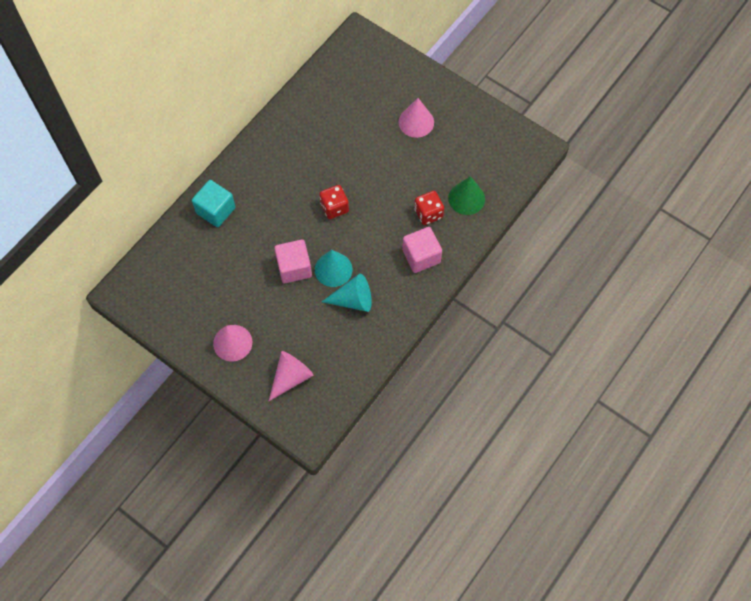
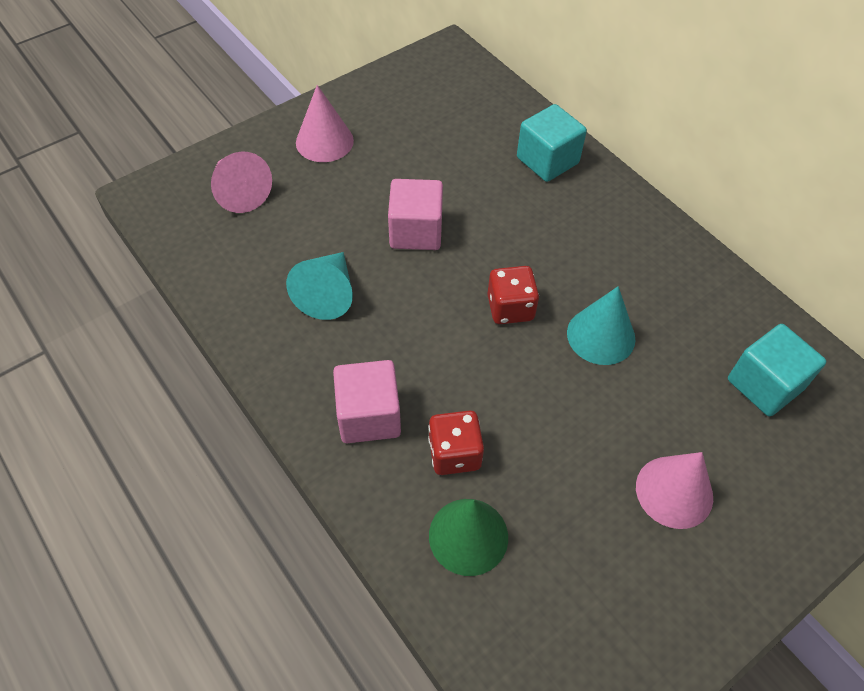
camera: 105 degrees right, 10 degrees down
turquoise cone [315,250,352,287] -> turquoise cone moved to [567,286,635,365]
none -> turquoise cube [728,324,826,416]

